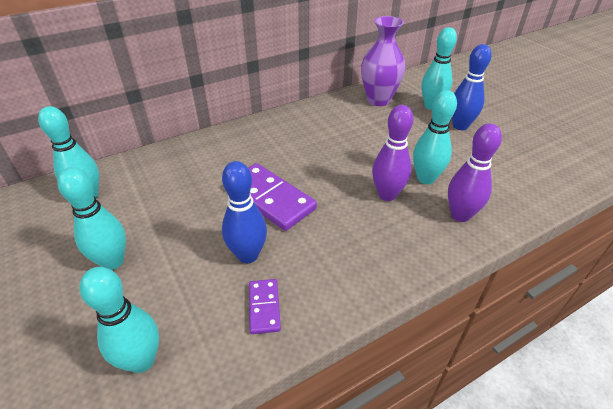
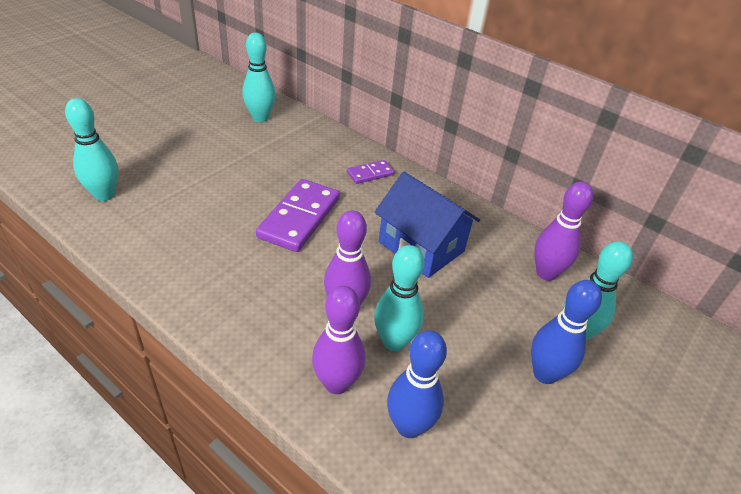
camera: 65 degrees right, 0 degrees up
turquoise bowling pin [57,167,126,270] -> none
blue bowling pin [222,161,267,263] -> blue bowling pin moved to [387,330,447,438]
purple domino [249,279,281,334] -> purple domino moved to [347,160,394,184]
purple vase [361,16,405,106] -> purple bowling pin [534,182,593,281]
none -> blue house [375,172,480,278]

